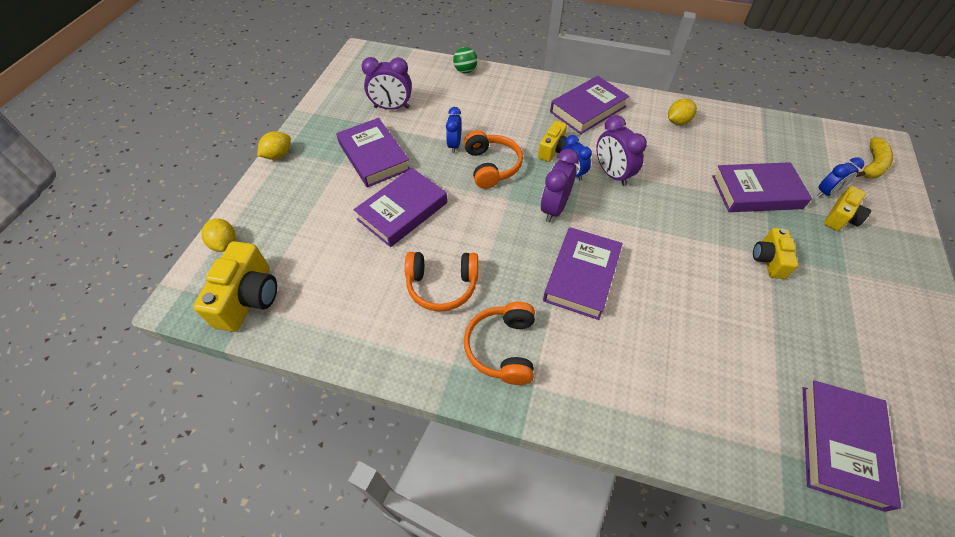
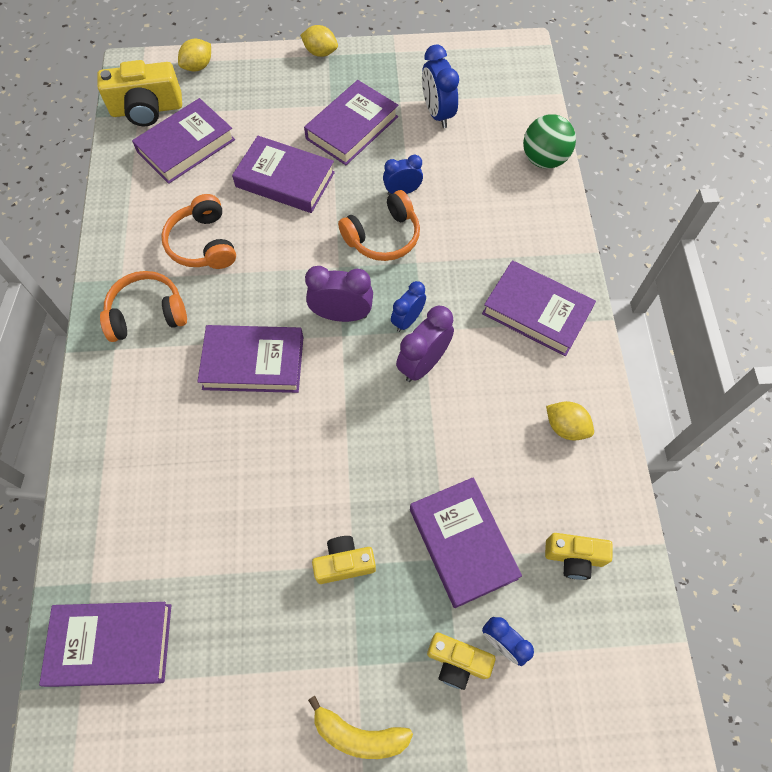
camera: 70 degrees right, 10 degrees up
purple clock [362,57,412,110] -> blue clock [422,45,459,128]
green ball [453,47,477,73] -> green ball [523,114,576,169], size x1.53
yellow camera [538,121,568,162] -> yellow camera moved to [545,533,613,580]
yellow banana [856,137,893,178] -> yellow banana moved to [308,696,413,759]
none -> purple book [132,98,235,184]

